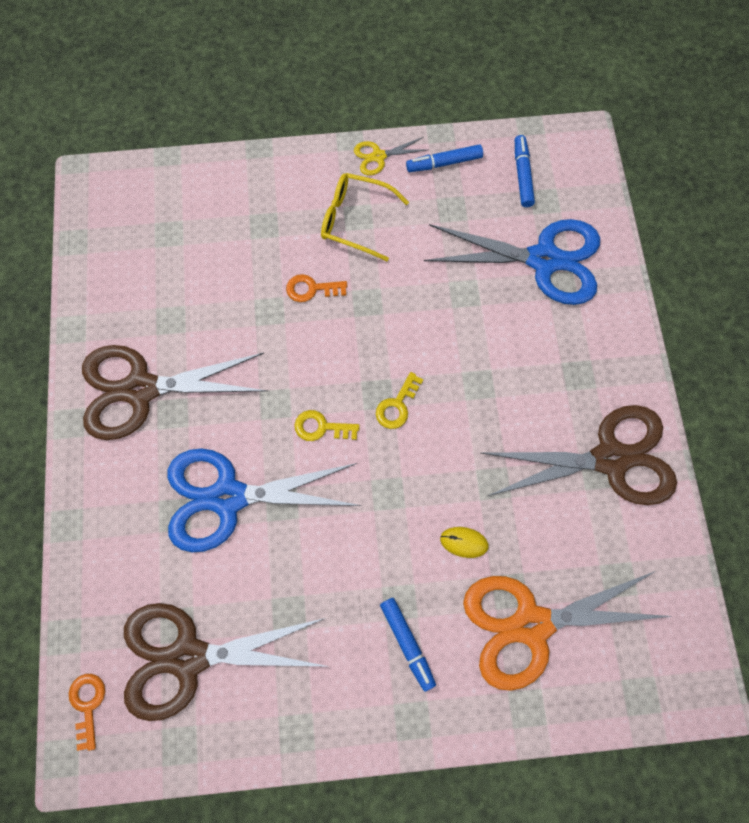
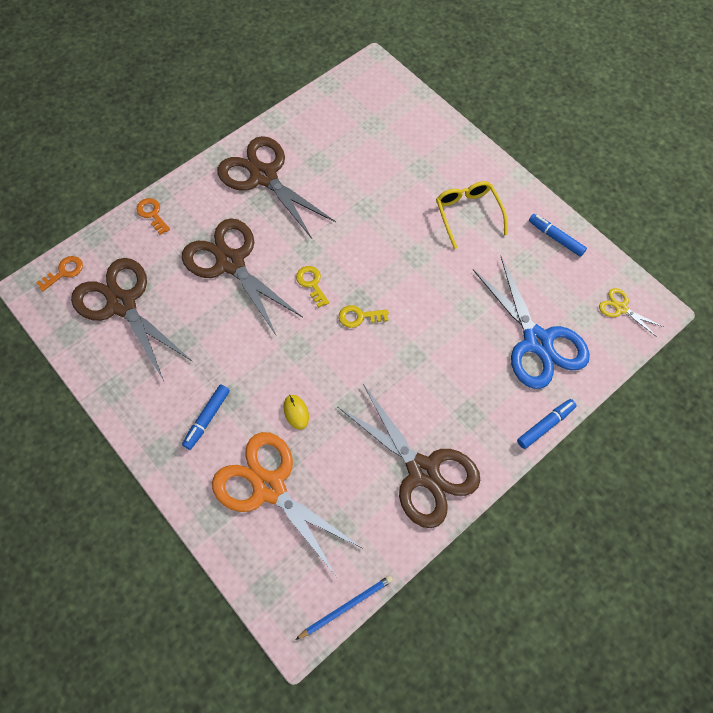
camera: 55 degrees right, 5 degrees down
blue scissors [167,448,361,552] -> brown scissors [182,218,302,335]
orange key [286,274,347,302] -> orange key moved to [136,198,170,235]
yellow scissors [354,137,427,175] -> yellow scissors moved to [599,288,663,337]
blue marker [515,135,535,207] -> blue marker moved to [517,399,577,449]
none -> blue pencil [295,575,393,640]

